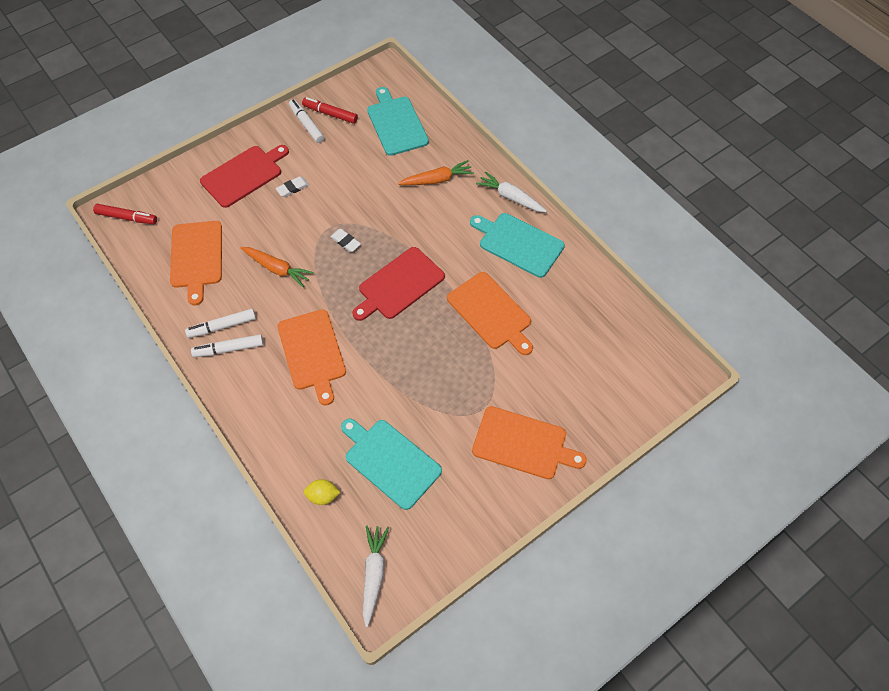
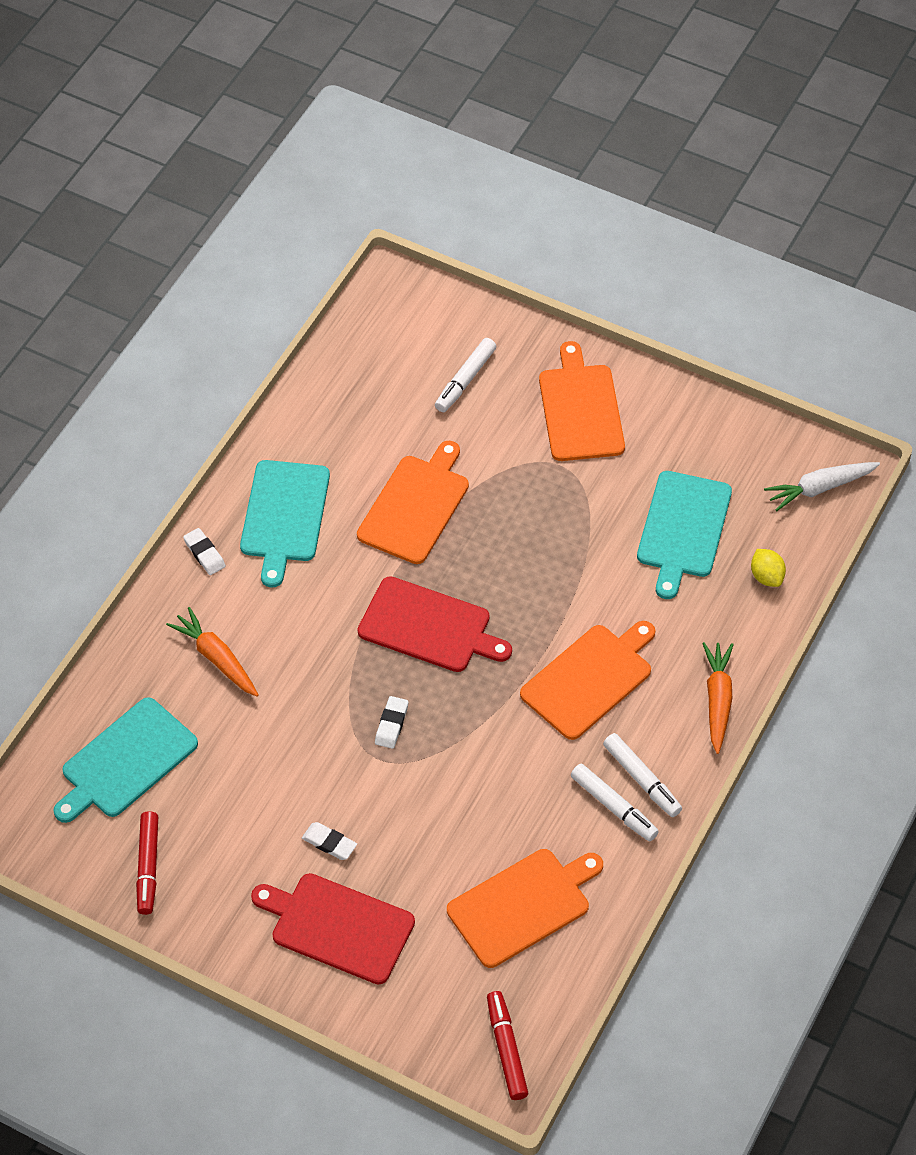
camera: 115 degrees left, 5 degrees down
orange carrot [241,247,314,287] -> orange carrot moved to [702,642,734,754]
white marker [289,99,324,143] -> white marker moved to [435,338,496,412]
white carrot [476,172,547,212] -> white eraser [183,528,226,575]

